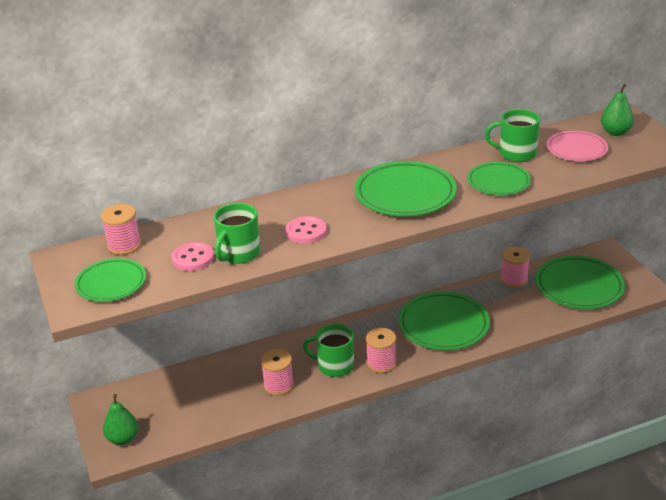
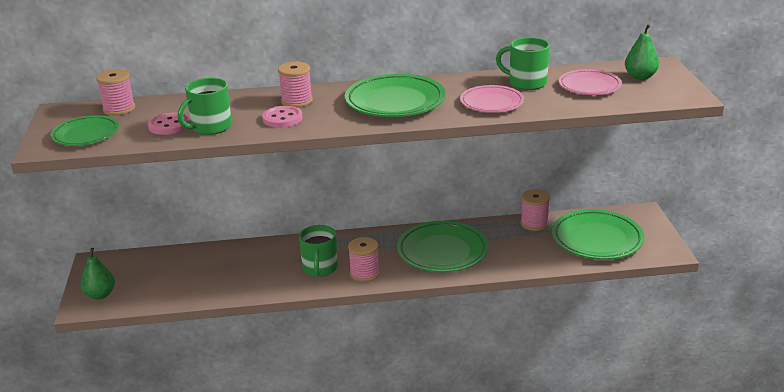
camera: 15 degrees right, 5 degrees down
pink spool [261,349,294,396] -> pink spool moved to [278,62,313,108]
green mug [303,324,354,377] -> green mug turned 120 degrees counterclockwise [299,225,338,277]
green plate [467,162,531,195] -> pink plate [460,85,524,113]

